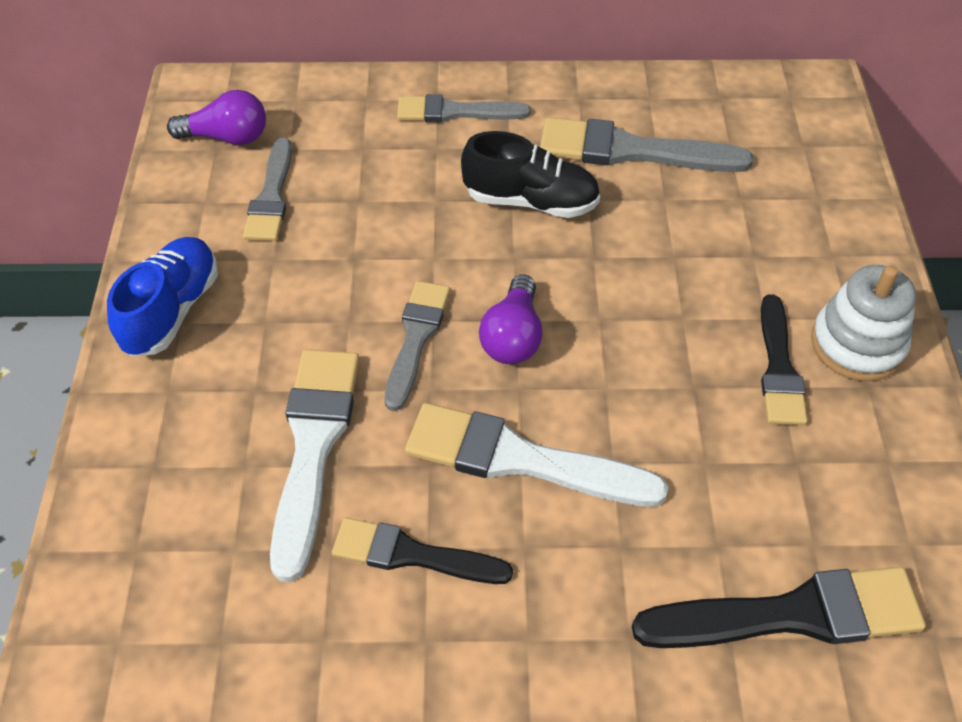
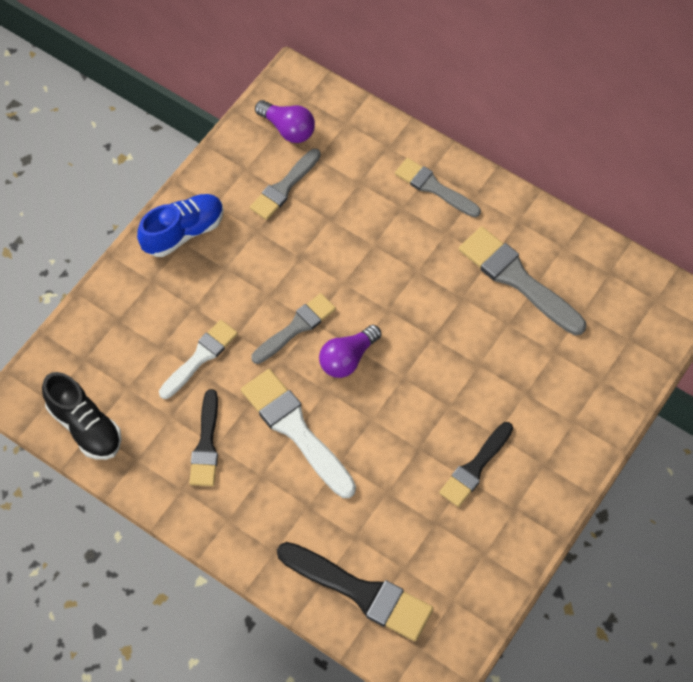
camera: 35 degrees right, 10 degrees up
white brush [270,349,360,582] -> white brush [159,320,238,399], size x0.65
black brush [332,517,513,584] -> black brush turned 135 degrees counterclockwise [189,389,218,486]
black shoe [461,131,600,218] -> black shoe moved to [42,372,122,460]
white stacking toy [811,265,916,381] -> none

